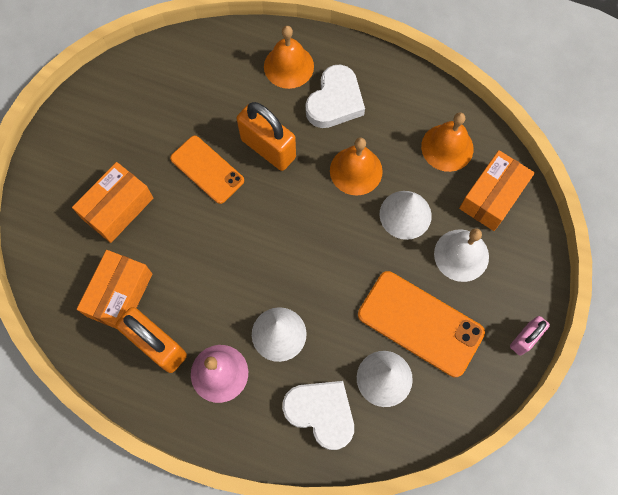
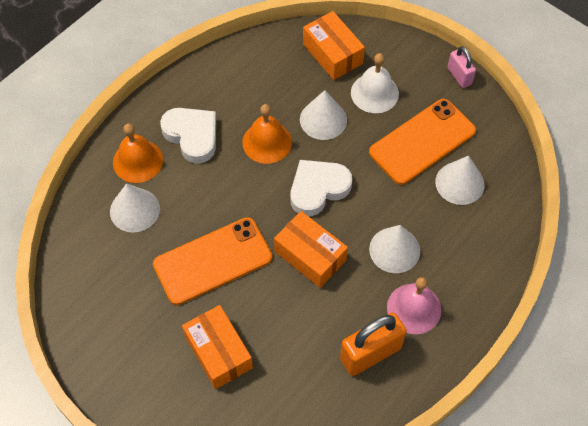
camera: 70 degrees left, 10 degrees down
orange box [77,250,152,329] -> orange box moved to [274,211,348,288]
orange phone [170,136,244,204] -> orange phone [153,217,272,305], size x1.50
orange padlock [237,102,296,171] -> none
white heart [282,381,354,450] -> white heart moved to [291,160,352,216]
orange bell [421,112,473,172] -> none
none -> white cone [110,183,160,233]

